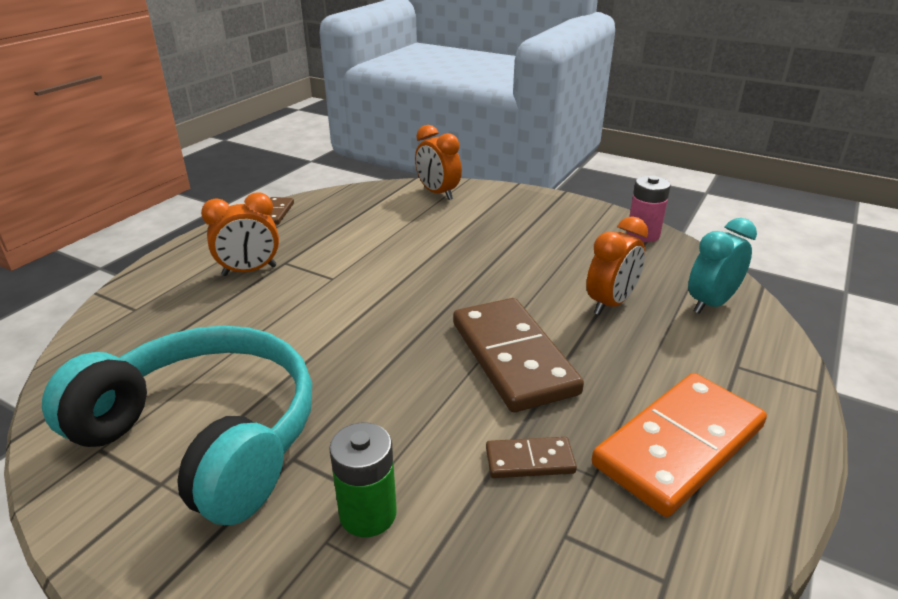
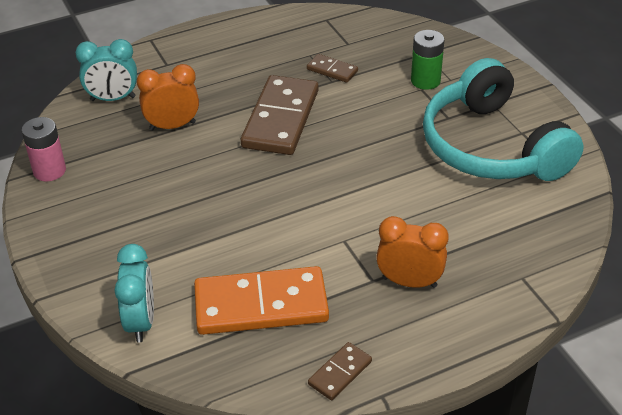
camera: 145 degrees left, 10 degrees up
orange clock [415,125,462,200] -> turquoise clock [114,244,154,343]
orange domino [592,373,767,517] -> orange domino moved to [194,266,329,335]

